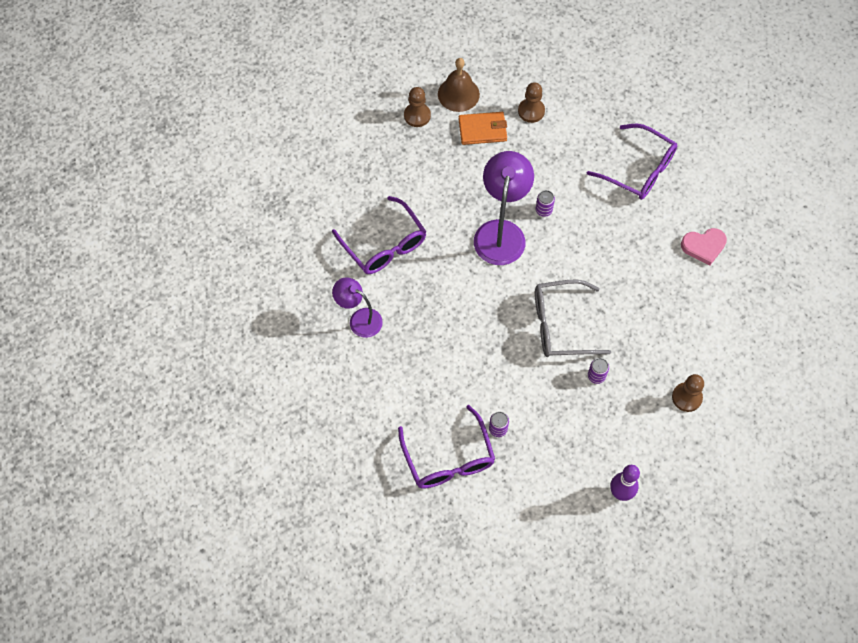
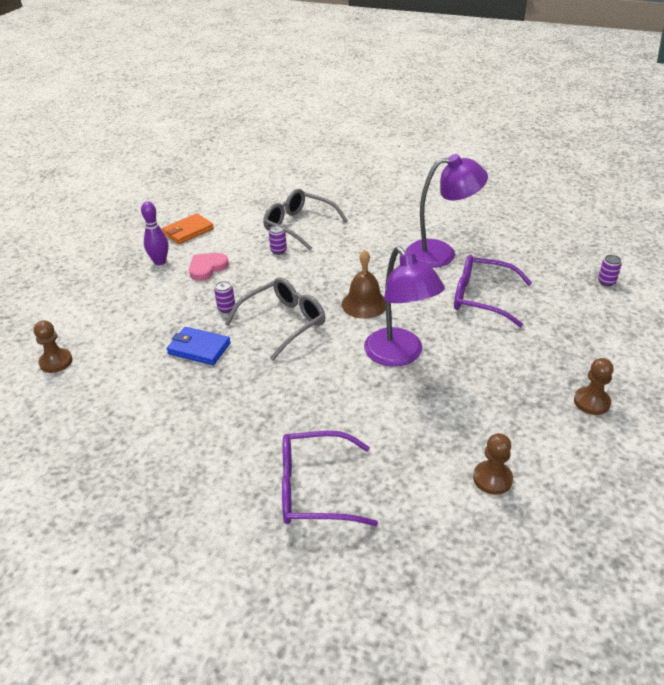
camera: 145 degrees right, 25 degrees down
purple lamp [332,277,383,338] -> purple lamp [405,154,488,268], size x1.64
purple glasses [398,405,495,489] -> grey glasses [263,189,348,250]
brown bell [438,58,480,112] -> brown bell moved to [342,250,386,319]
orange wallet [459,112,507,145] -> orange wallet moved to [162,213,214,244]
purple can [536,190,555,217] -> purple can moved to [598,255,622,286]
brown pawn [672,374,704,412] -> brown pawn moved to [33,320,73,373]
pink heart [681,228,727,265] -> pink heart moved to [189,253,229,281]
none -> blue wallet [167,327,231,365]

